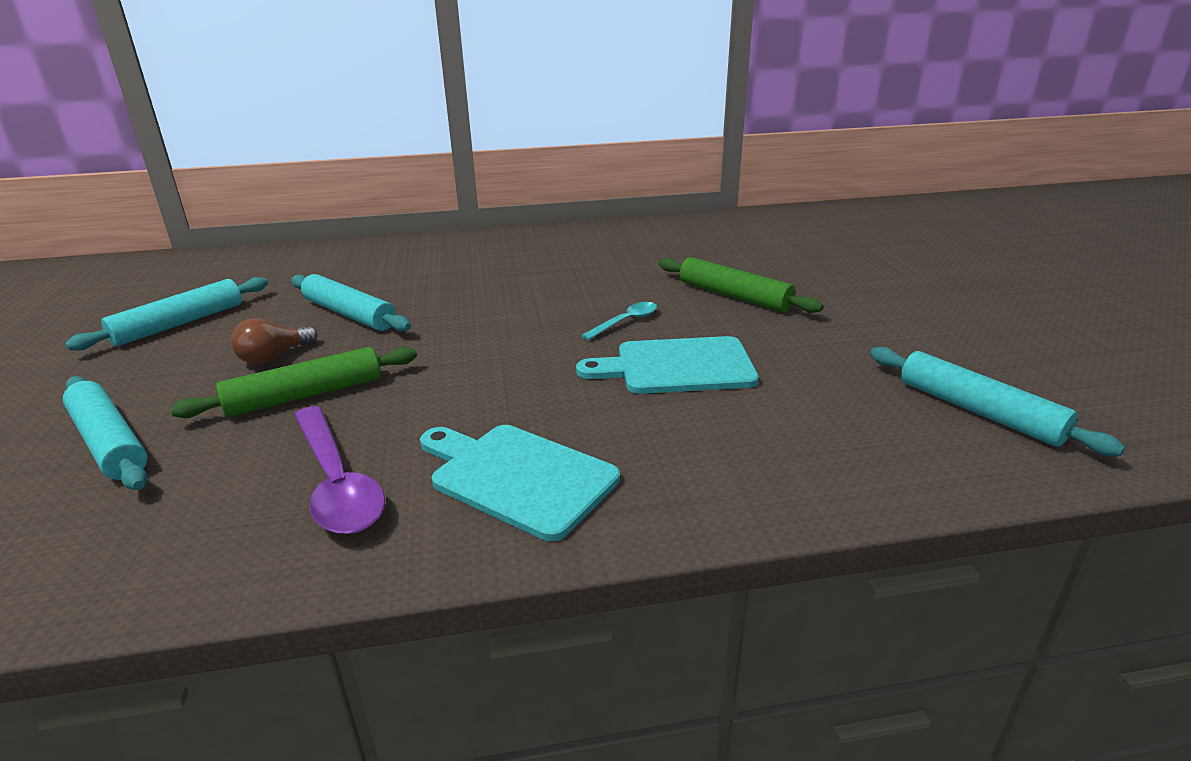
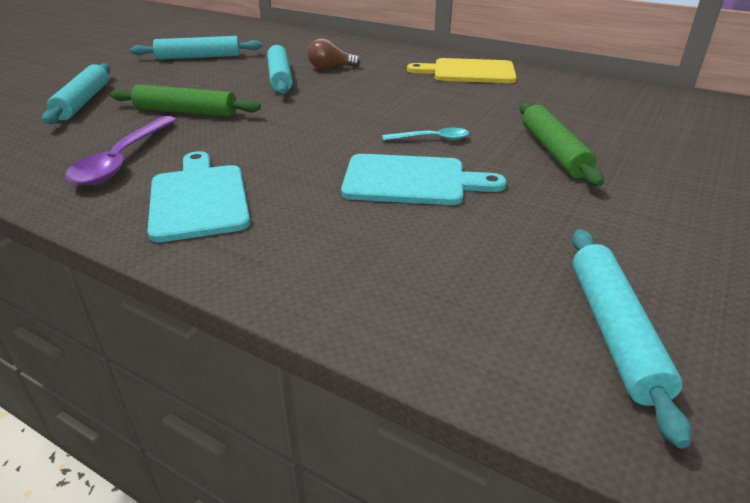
camera: 40 degrees right, 5 degrees up
brown light bulb [231,318,318,364] -> brown light bulb moved to [308,39,361,69]
turquoise cutting board [576,336,759,394] -> turquoise cutting board turned 150 degrees clockwise [341,154,507,205]
none -> yellow cutting board [407,58,517,83]

